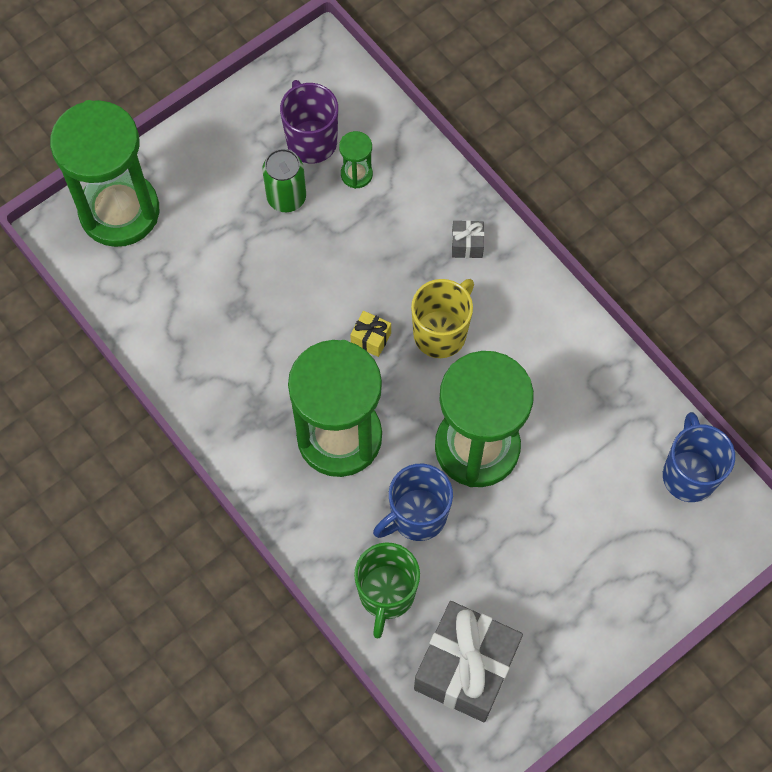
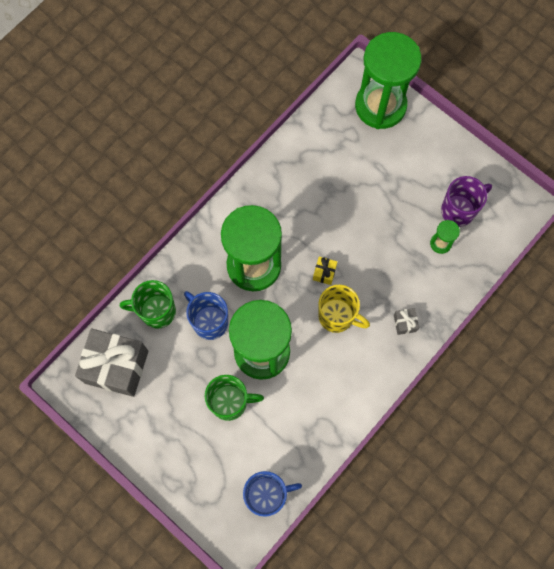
camera: 80 degrees right, 5 degrees up
green can [262,149,306,212] -> none
none -> green mug [205,375,264,421]

